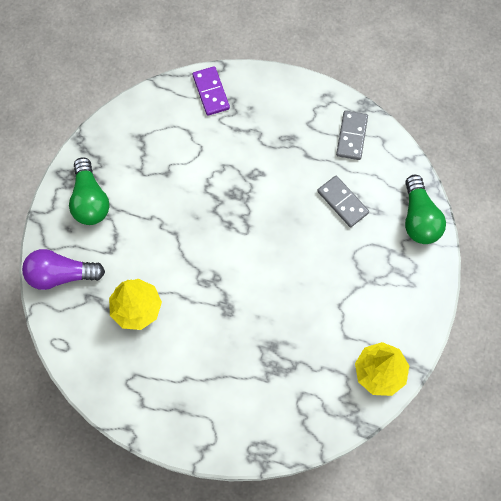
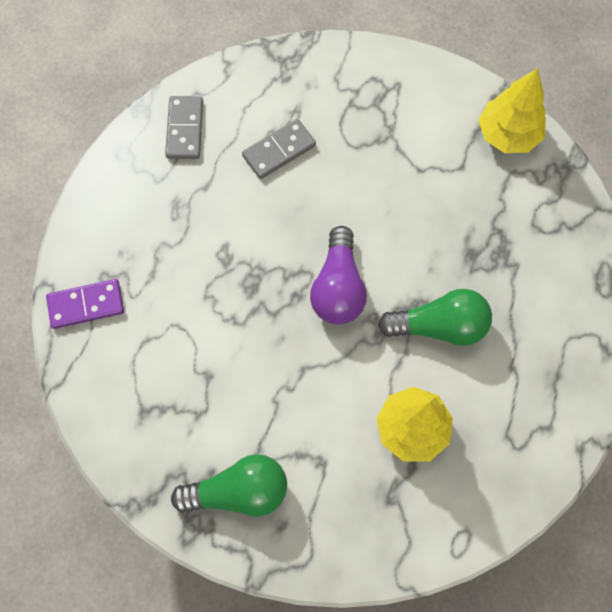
camera: 85 degrees left, 0 degrees up
purple light bulb [22,249,105,290] -> purple light bulb moved to [310,226,367,324]
grey domino [336,110,368,160] -> grey domino turned 75 degrees clockwise [165,96,203,159]
green light bulb [405,175,446,244] -> green light bulb moved to [378,289,492,346]

